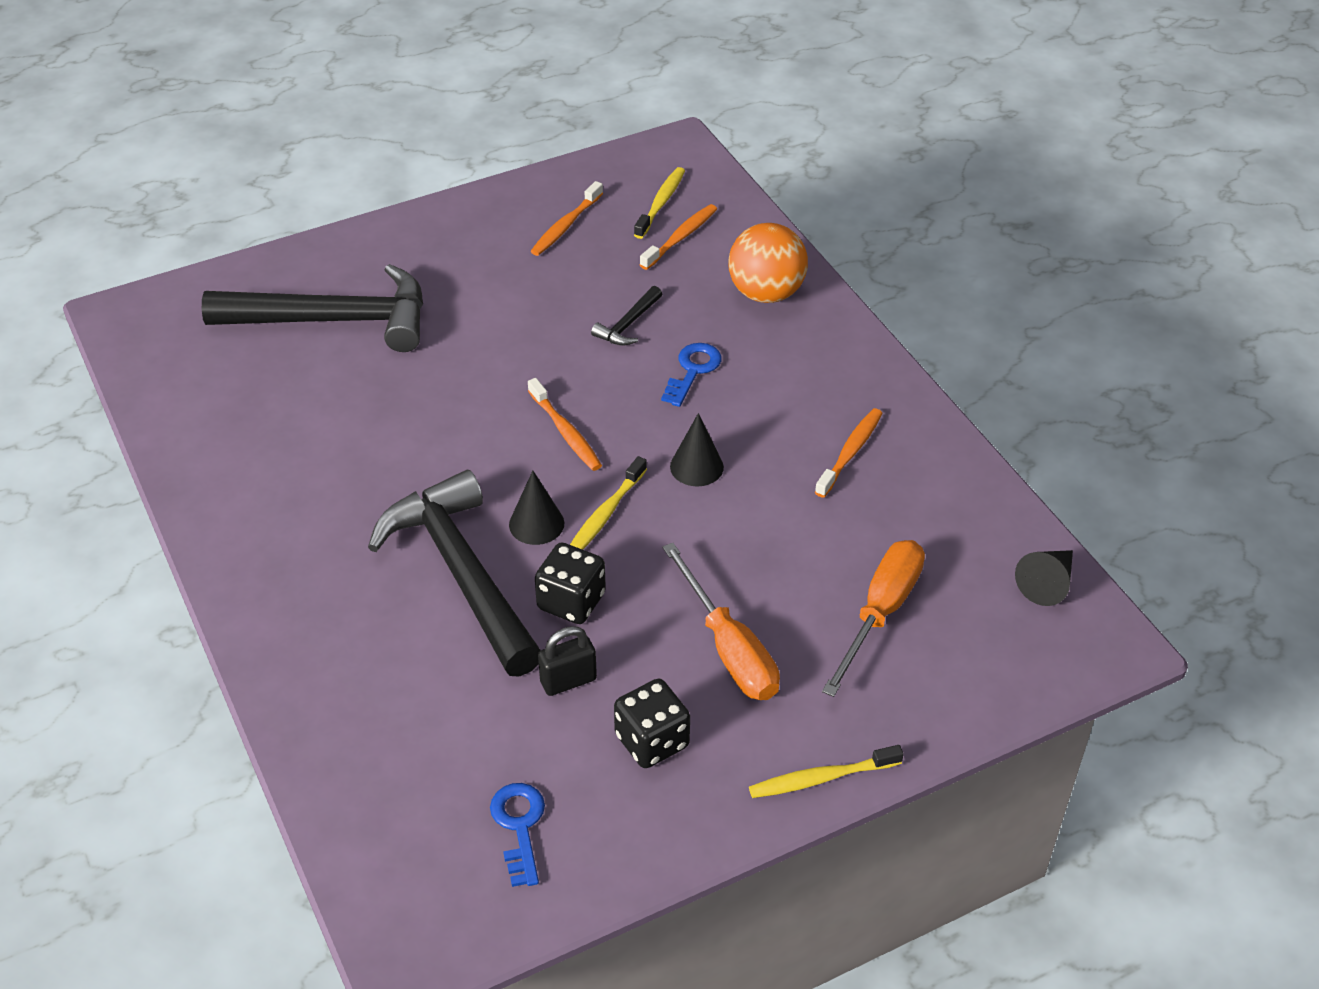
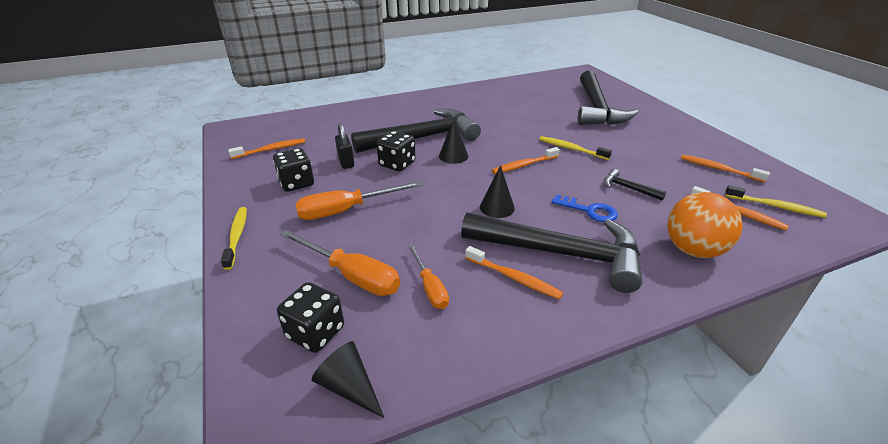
camera: 95 degrees right, 10 degrees down
blue key [490,783,545,887] -> orange toothbrush [228,138,305,159]
yellow toothbrush [570,456,647,550] -> yellow toothbrush moved to [539,136,612,160]
none -> black dice [277,282,344,353]
none -> orange screwdriver [408,244,449,309]
none -> black hammer [461,212,642,293]

